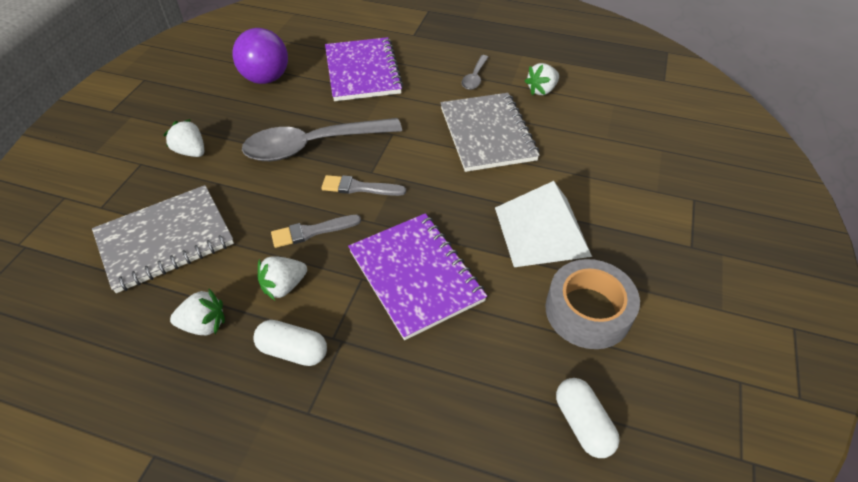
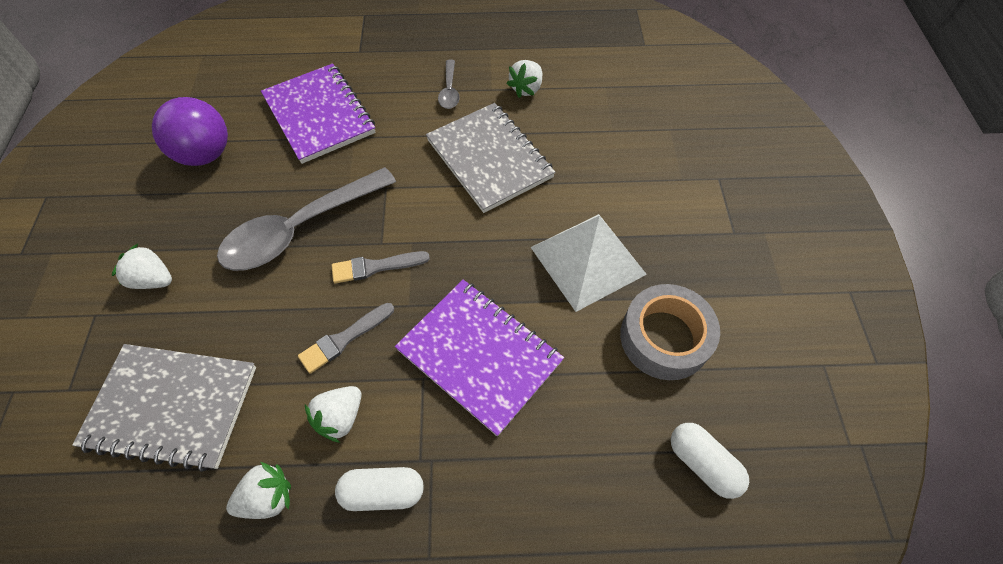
camera: 20 degrees left, 10 degrees up
grey notebook [92,185,234,293] -> grey notebook turned 60 degrees clockwise [72,344,256,472]

